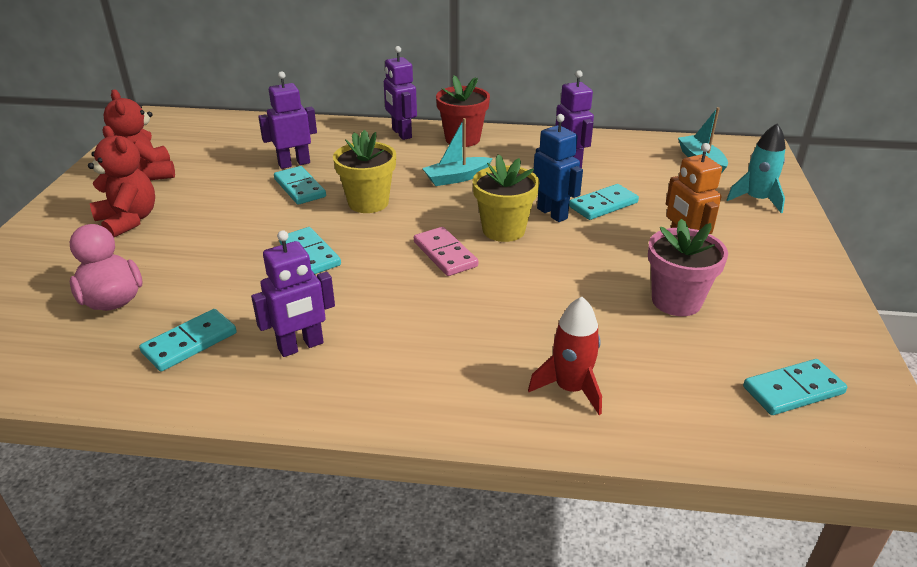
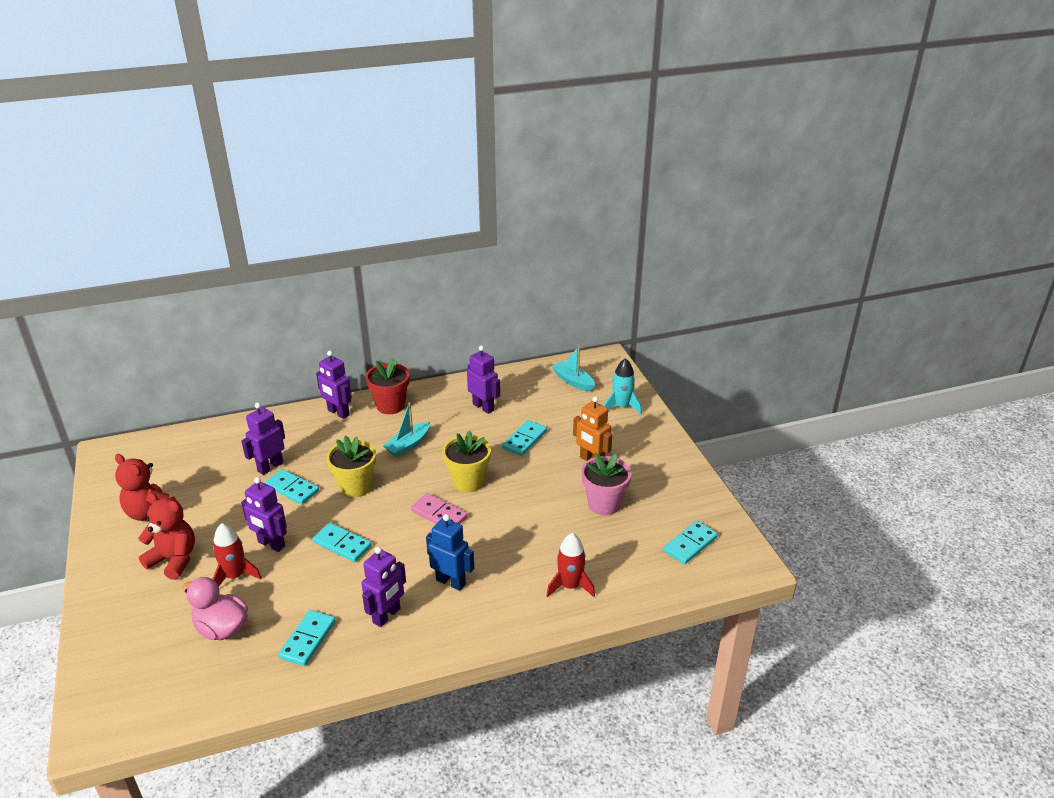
camera: 25 degrees left, 0 degrees up
blue robot [533,114,583,222] -> blue robot moved to [426,514,474,591]
none -> red rocket [213,523,262,587]
none -> purple robot [241,477,287,552]

